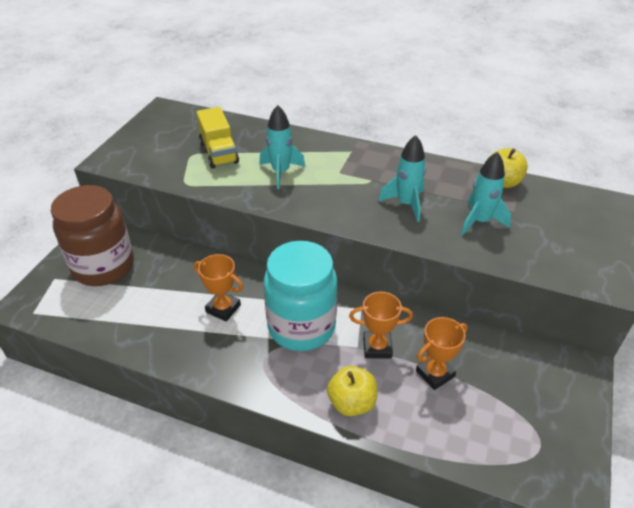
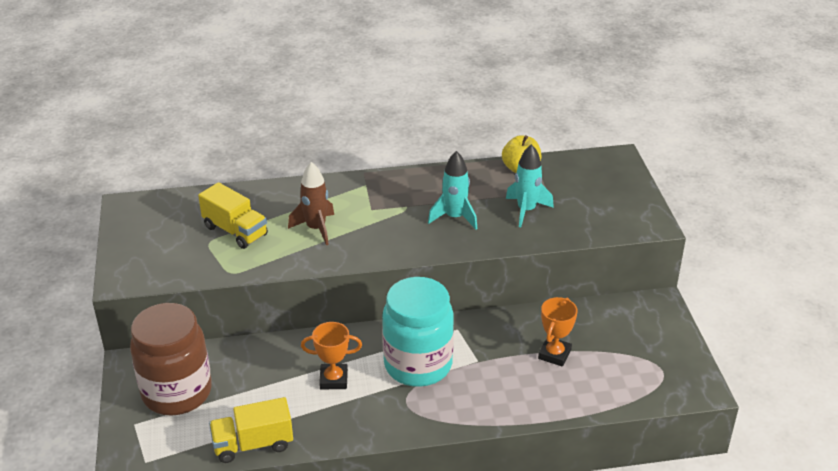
camera: 30 degrees left, 5 degrees down
turquoise rocket [259,105,305,189] -> brown rocket [288,162,334,245]
yellow apple [327,366,377,416] -> none
orange trophy [349,292,413,358] -> none
none -> yellow truck [209,397,293,463]

